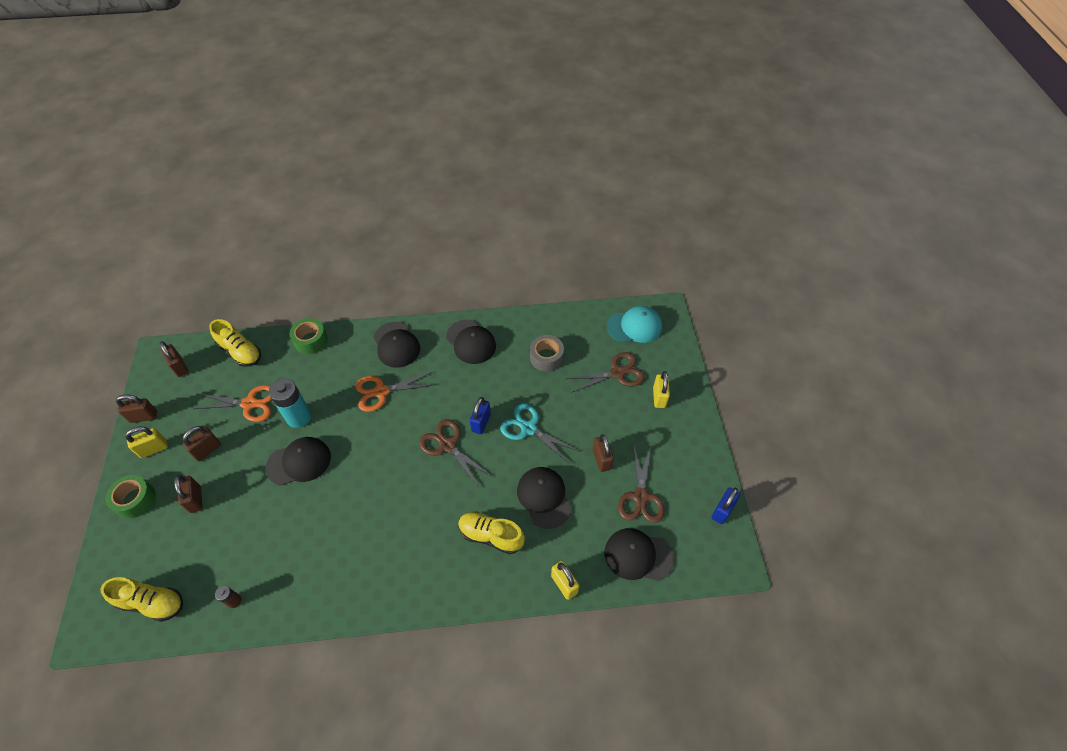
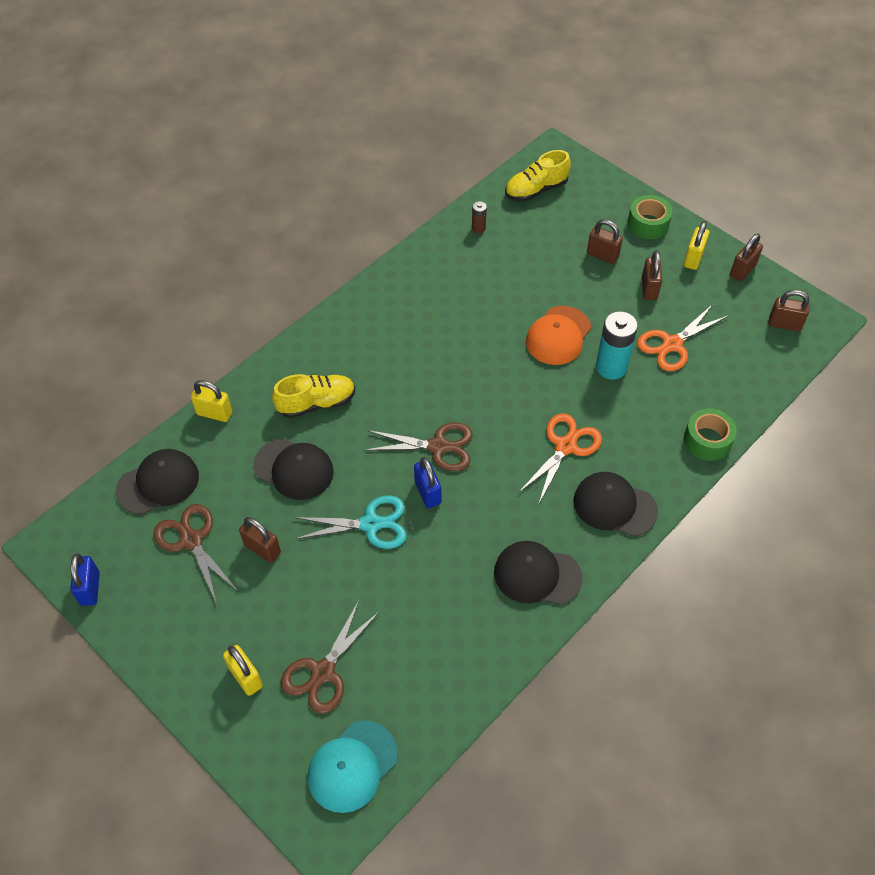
camera: 140 degrees right, 0 degrees up
yellow shoe [209,319,261,367] -> none
black cap [265,437,331,486] -> orange cap [526,306,591,365]
grey tape [530,335,564,372] -> none

